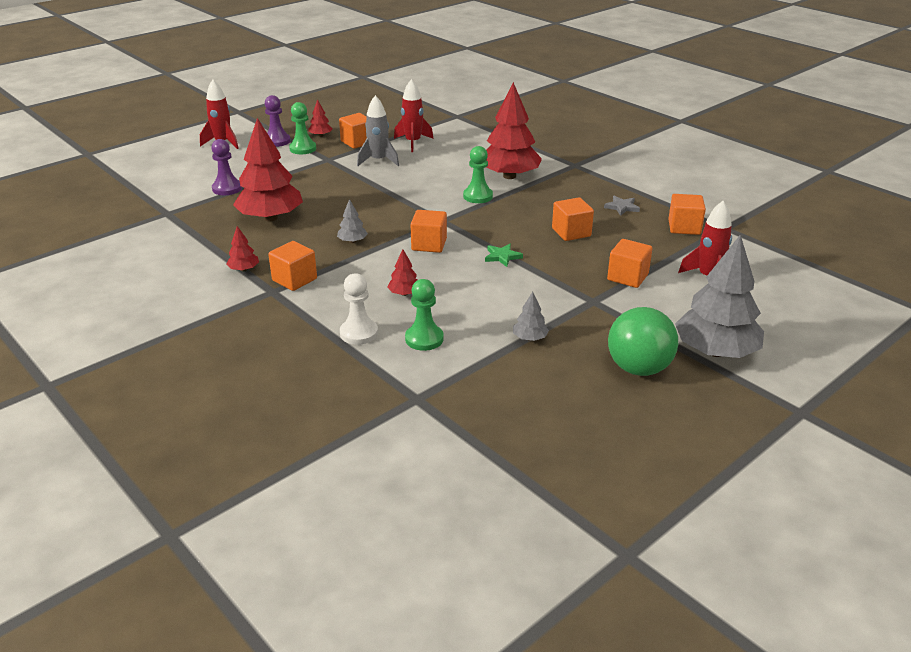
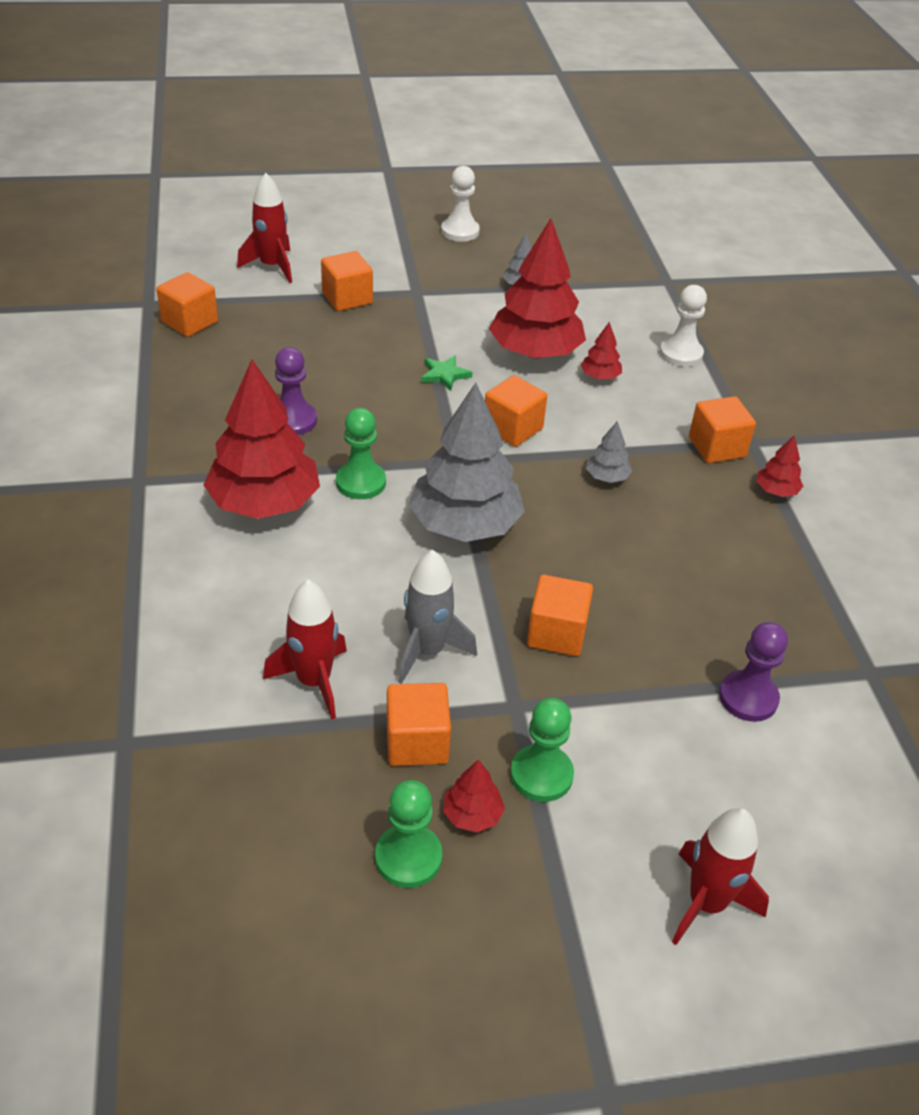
camera: 150 degrees left, 10 degrees up
red tree [233,118,303,222] -> red tree moved to [489,218,586,358]
purple pawn [265,95,291,147] -> purple pawn moved to [275,347,317,435]
green pawn [405,279,444,351] -> green pawn moved to [375,780,442,888]
orange cube [552,198,594,241] -> orange cube moved to [527,575,593,656]
grey star [604,196,640,216] -> none
green ball [608,307,678,376] -> white pawn [441,166,480,242]
grey tree [675,235,764,358] -> grey tree moved to [408,383,525,542]

